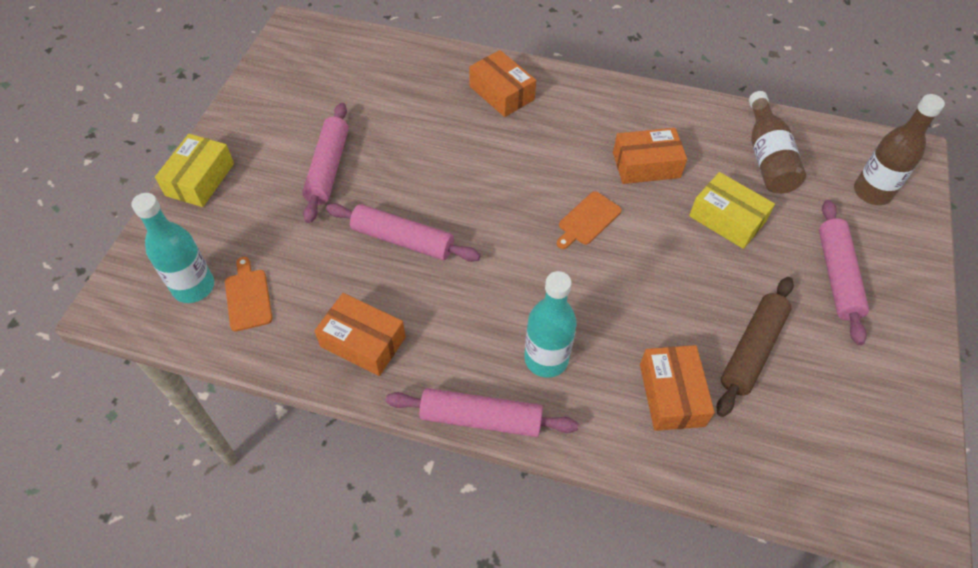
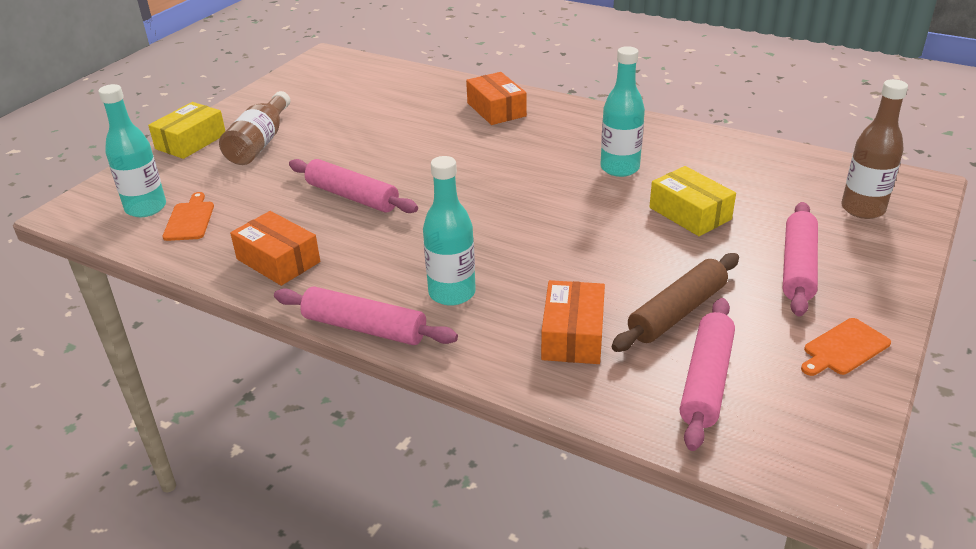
camera: 15 degrees right, 20 degrees down
pink rolling pin [302,103,349,223] -> pink rolling pin moved to [680,298,735,451]
orange cutting board [557,191,622,249] -> orange cutting board moved to [801,318,891,376]
orange box [613,128,687,184] -> turquoise bottle [601,46,645,177]
brown bottle [749,91,806,194] -> brown bottle moved to [219,91,290,165]

